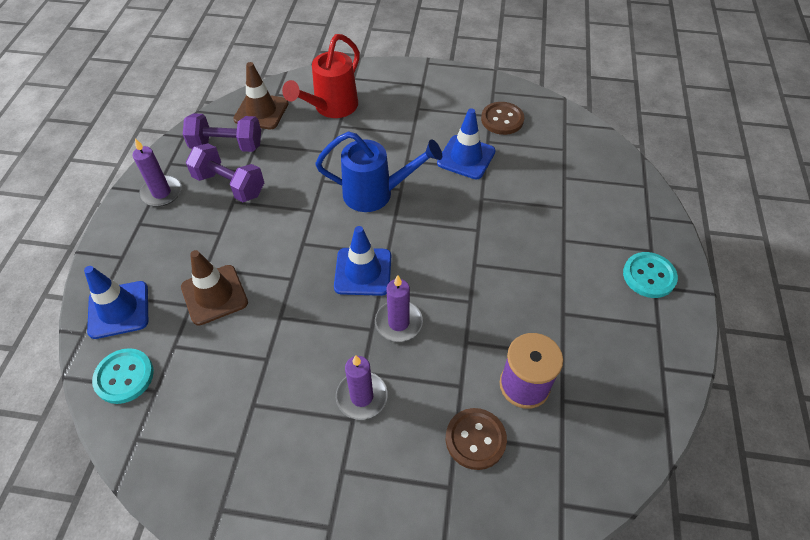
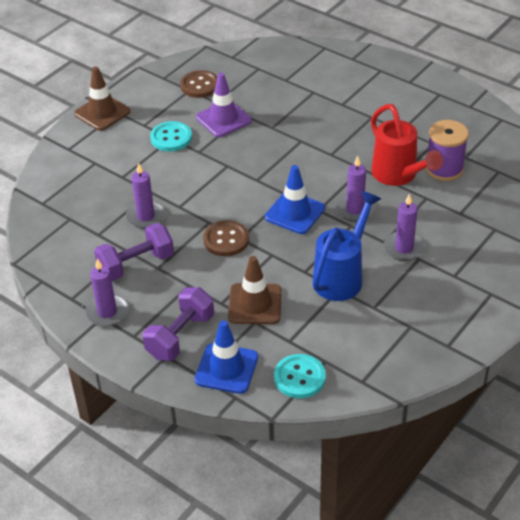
camera: 60 degrees left, 10 degrees down
purple dumbbell [183,113,261,152] -> purple dumbbell moved to [143,287,214,361]
brown traffic cone [233,62,289,130] -> brown traffic cone moved to [74,67,131,131]
red watering can [282,34,360,118] -> red watering can moved to [371,104,443,186]
blue watering can [315,131,442,212] -> blue watering can moved to [313,191,381,301]
blue traffic cone [437,108,496,179] -> purple traffic cone [196,73,252,137]
brown button [446,408,507,470] -> brown button moved to [203,220,249,256]
turquoise button [623,252,678,298] -> turquoise button moved to [150,121,192,151]
none -> purple candle [126,162,165,229]

